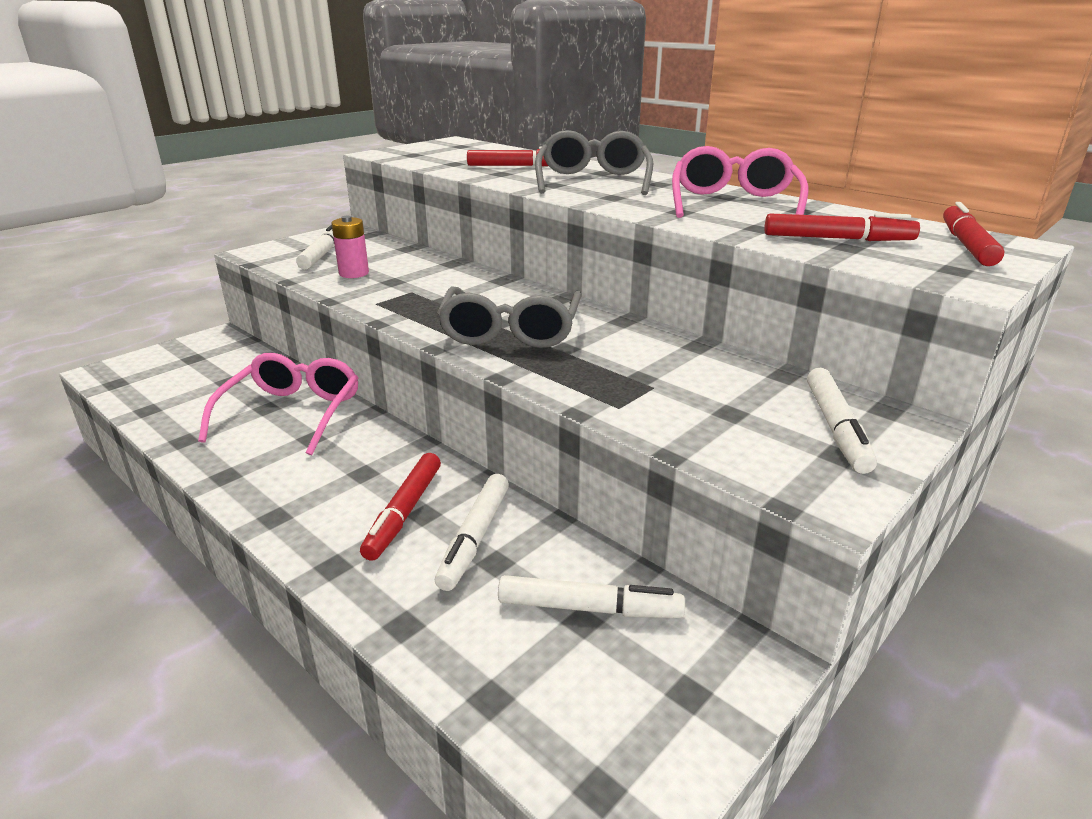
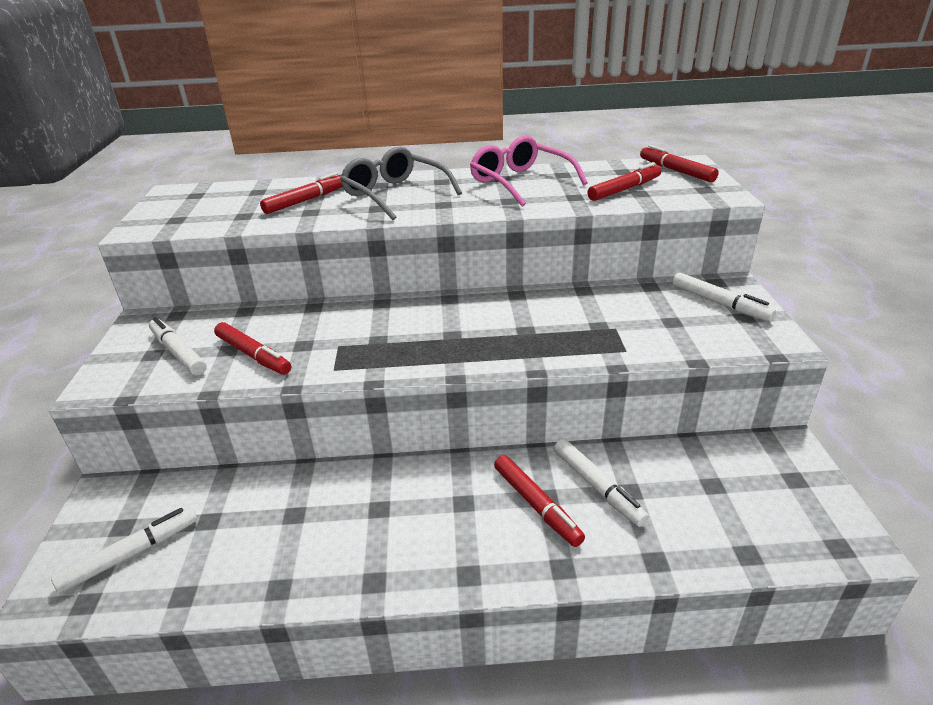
camera: 45 degrees left, 5 degrees up
pink glasses [198,353,358,455] -> none
pink battery [331,216,369,278] -> red marker [214,322,291,375]
grey glasses [437,287,582,348] -> none
white marker [498,575,685,618] -> white marker moved to [51,507,197,593]

